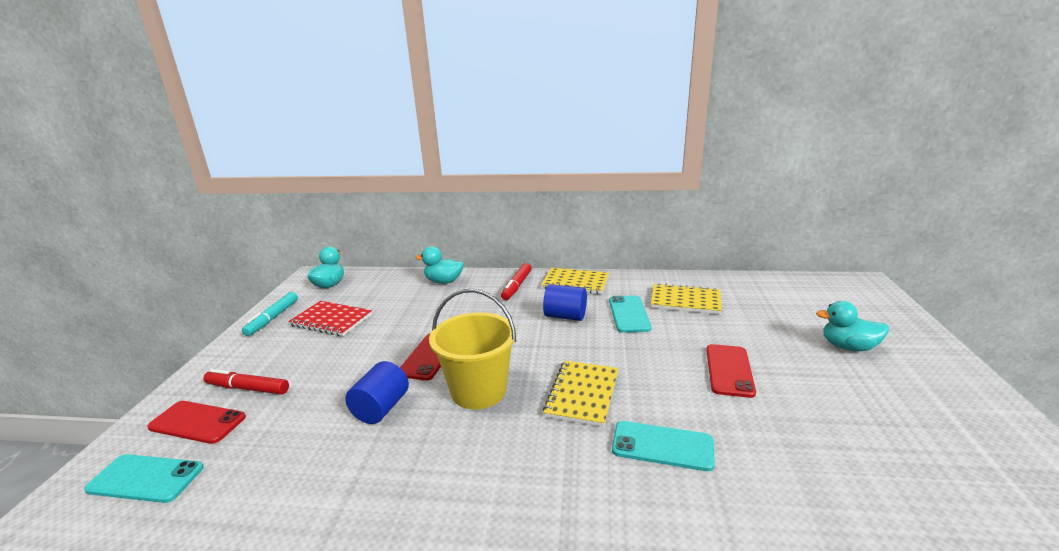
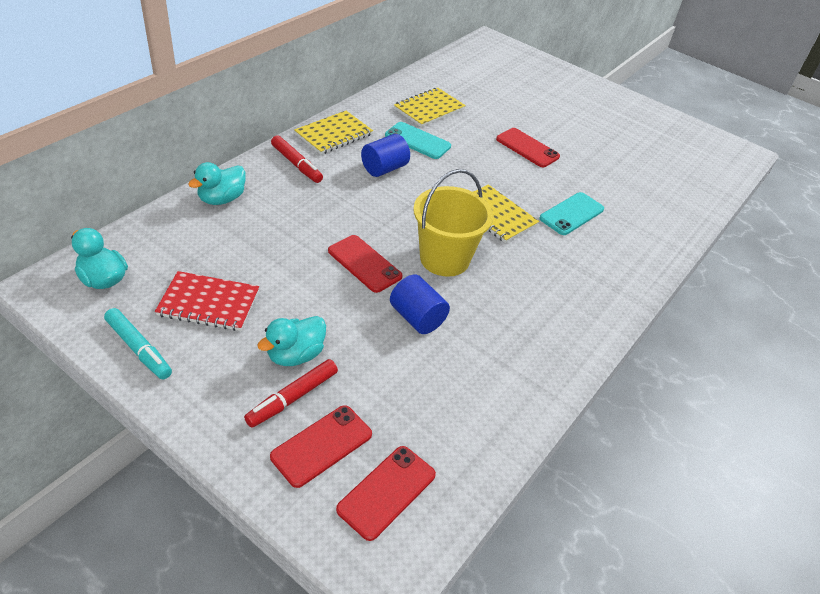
camera: 65 degrees left, 20 degrees up
turquoise phone [84,454,204,503] -> red phone [336,446,436,541]
red notebook [288,301,372,336] -> red notebook turned 45 degrees clockwise [155,271,259,331]
turquoise duck [816,301,889,351] -> turquoise duck moved to [257,316,326,366]

